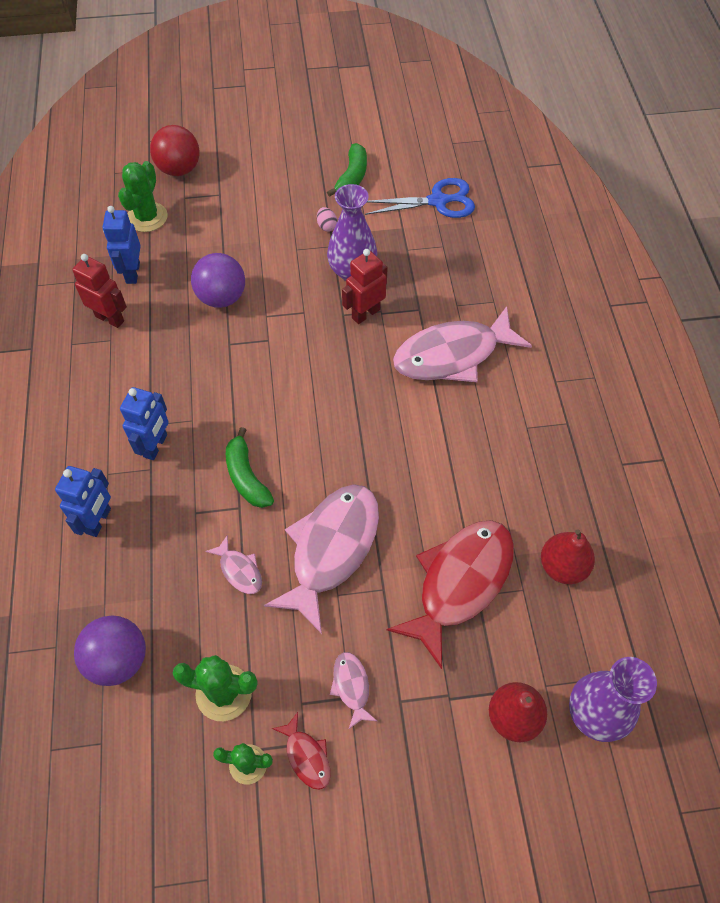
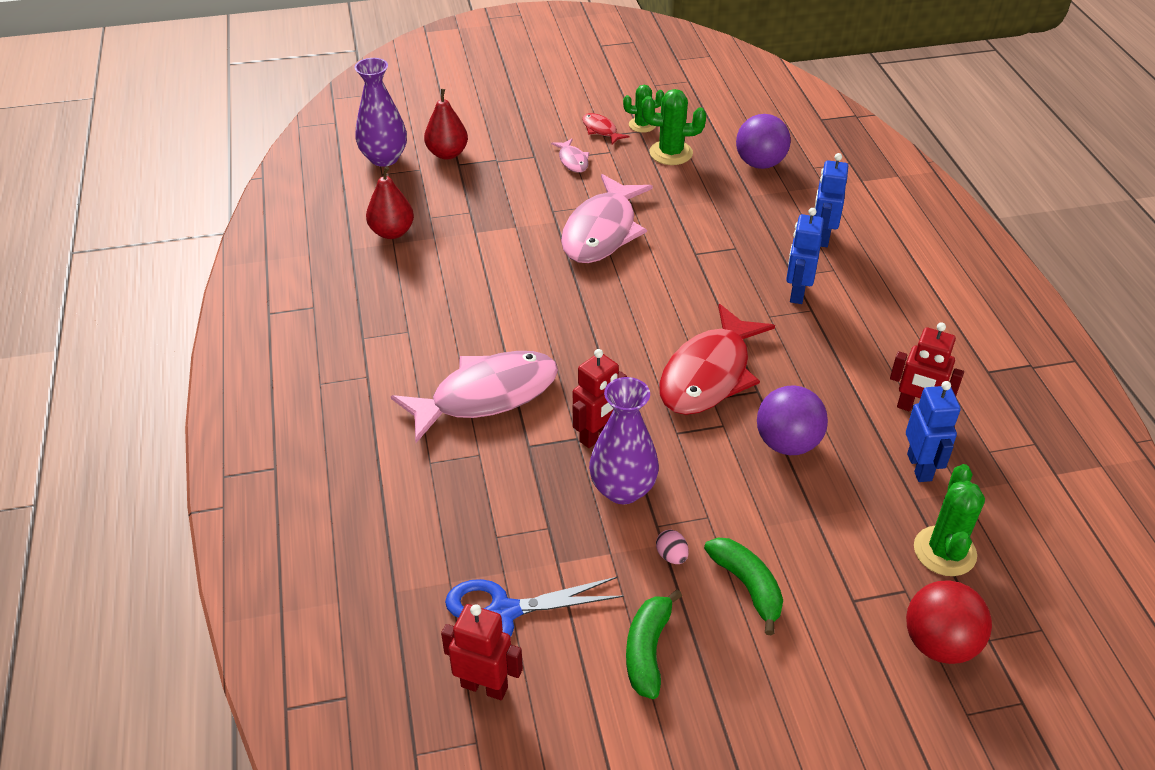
camera: 175 degrees right, 15 degrees down
pink fish [205,535,262,594] -> none
green banana [226,427,274,508] -> green banana moved to [704,538,783,636]
red fish [387,520,514,669] -> red fish moved to [659,304,775,415]
none -> red robot [441,604,523,700]

